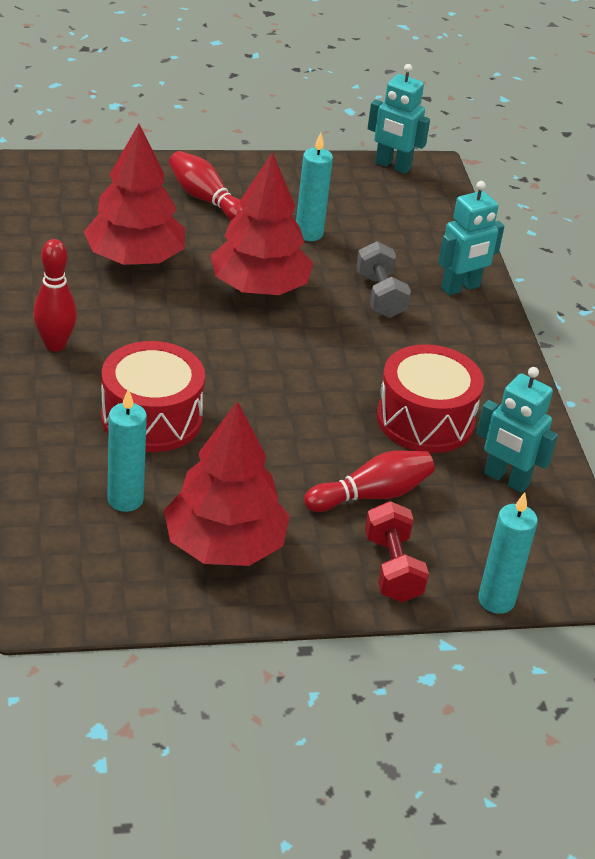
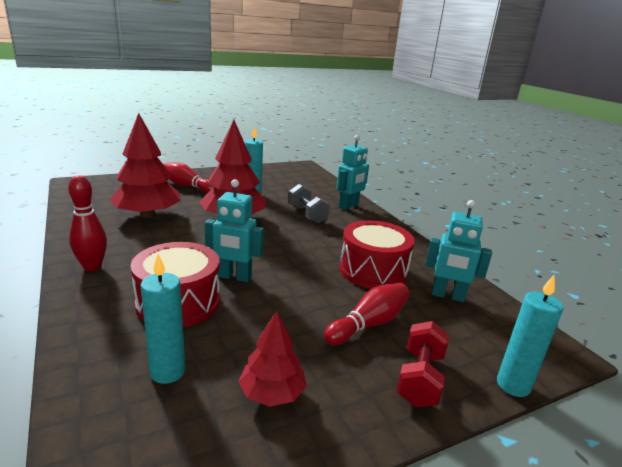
camera: 15 degrees left, 15 degrees down
red tree [164,401,290,566] -> red tree [238,310,307,407], size x0.56
red dumbbell [365,501,429,602] -> red dumbbell turned 45 degrees clockwise [396,321,449,407]
turquoise robot [367,64,430,174] -> turquoise robot moved to [205,179,264,282]

